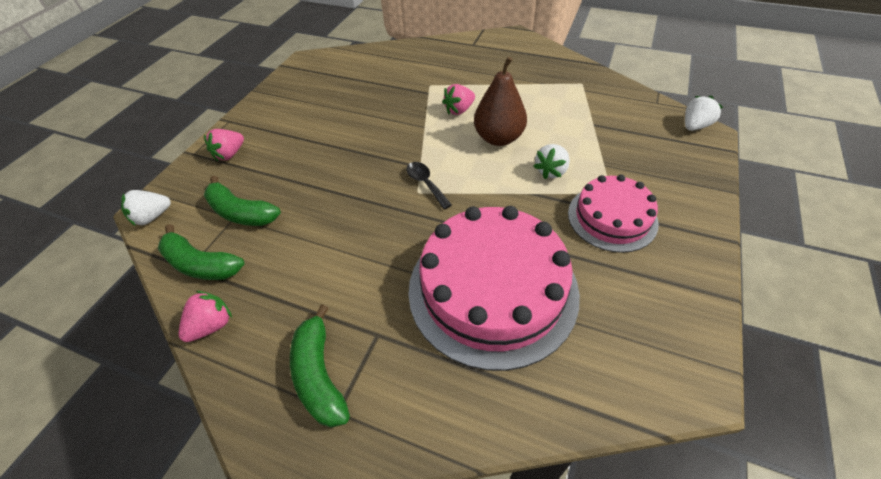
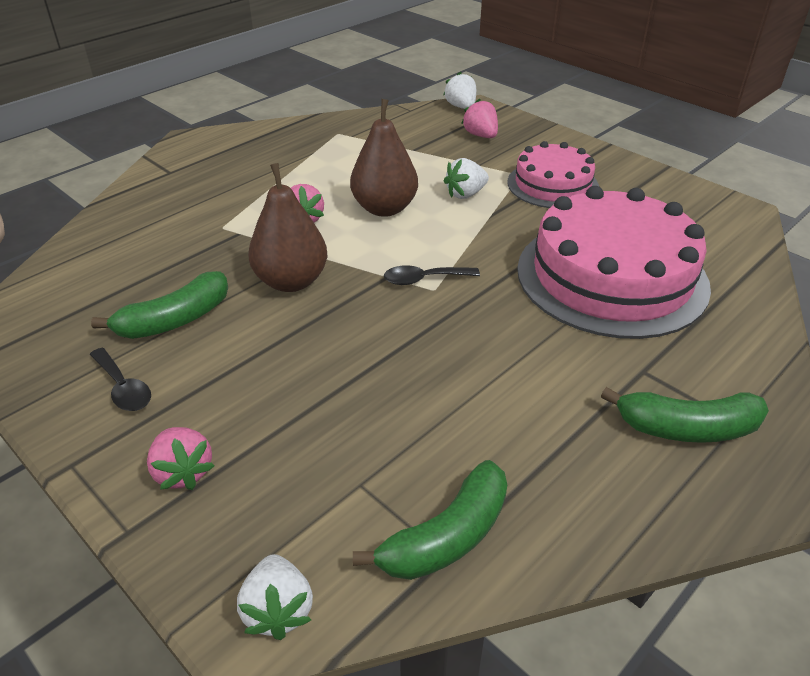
camera: 70 degrees left, 10 degrees down
pink strawberry [179,291,232,342] -> pink strawberry moved to [461,99,498,138]
green banana [204,176,281,226] -> green banana moved to [91,271,228,339]
white strawberry [533,144,570,179] -> white strawberry turned 90 degrees clockwise [444,158,489,199]
none -> black spoon [90,348,151,411]
none -> brown pear [248,163,327,292]

